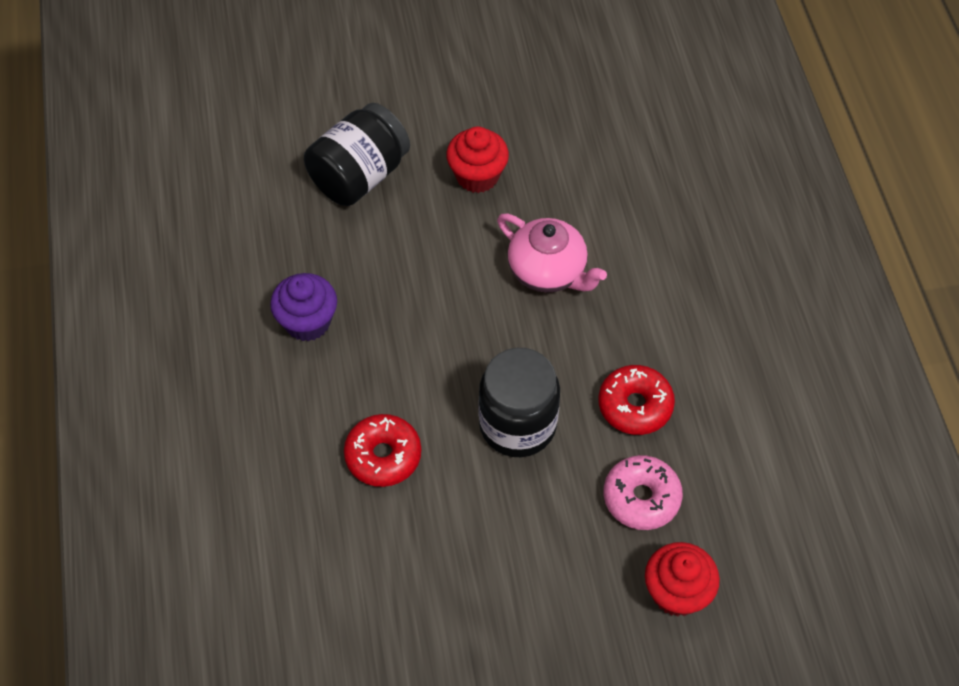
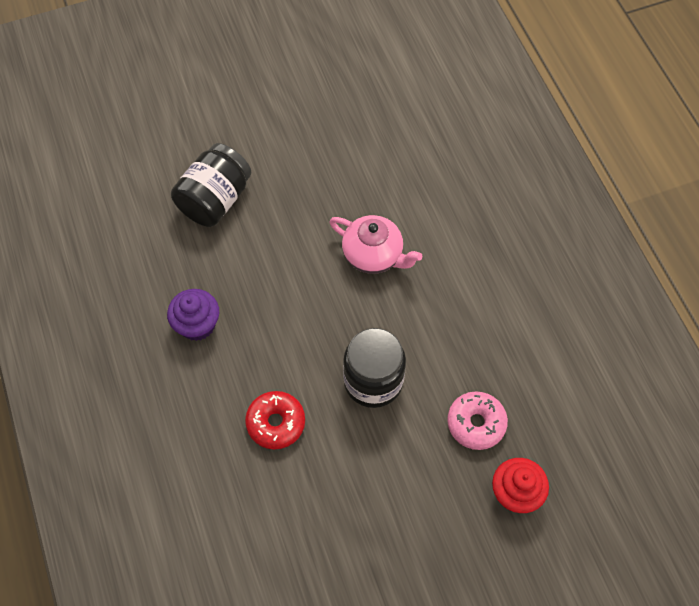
camera: 10 degrees left, 5 degrees up
red cupcake [446,126,509,193] -> none
red donut [598,365,675,435] -> none

